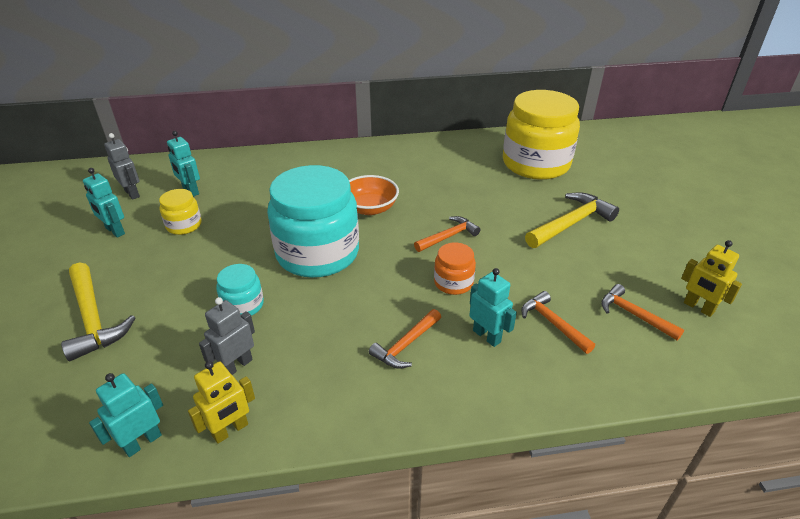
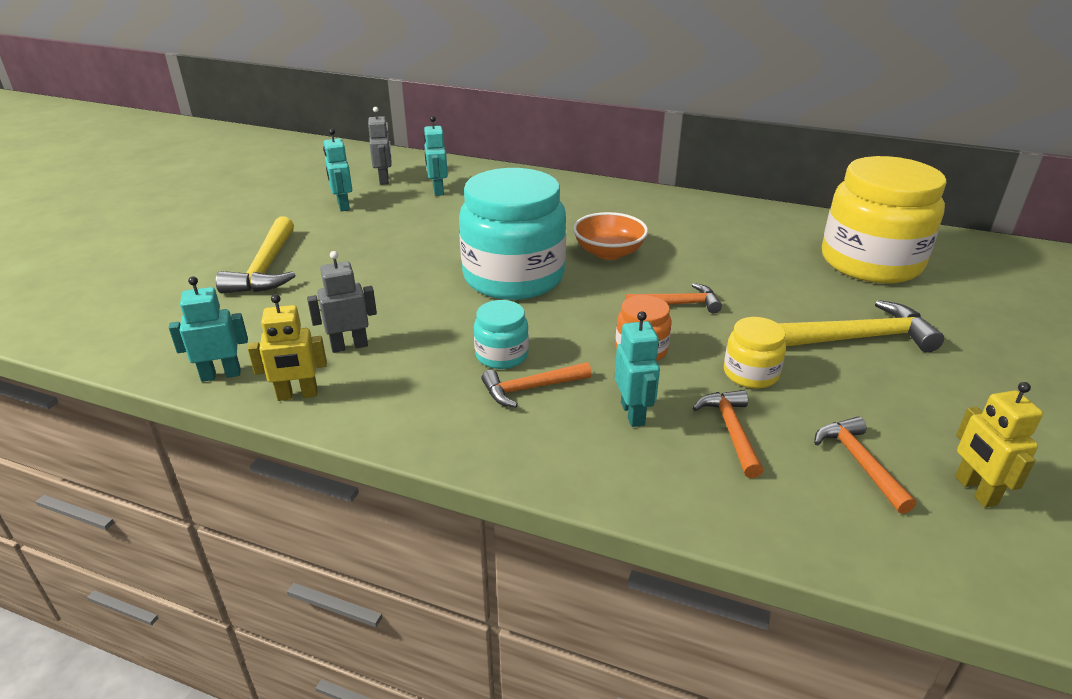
camera: 30 degrees right, 5 degrees down
yellow jar [159,189,202,235] -> yellow jar moved to [724,317,786,389]
turquoise jar [216,264,264,316] -> turquoise jar moved to [474,300,529,369]

